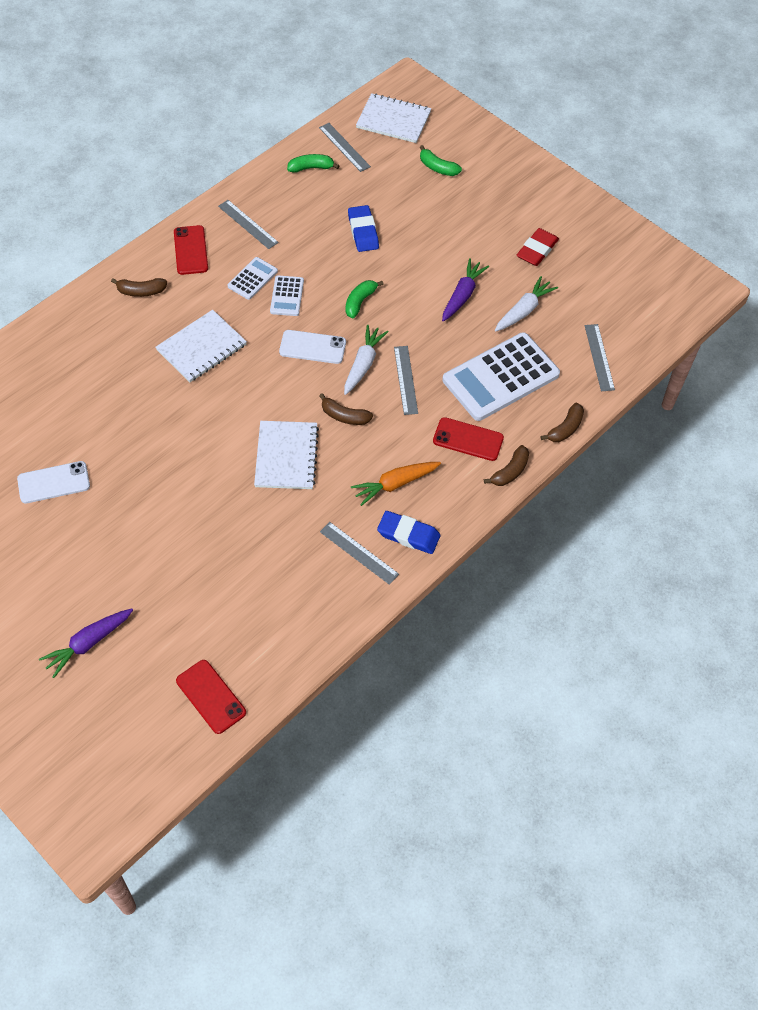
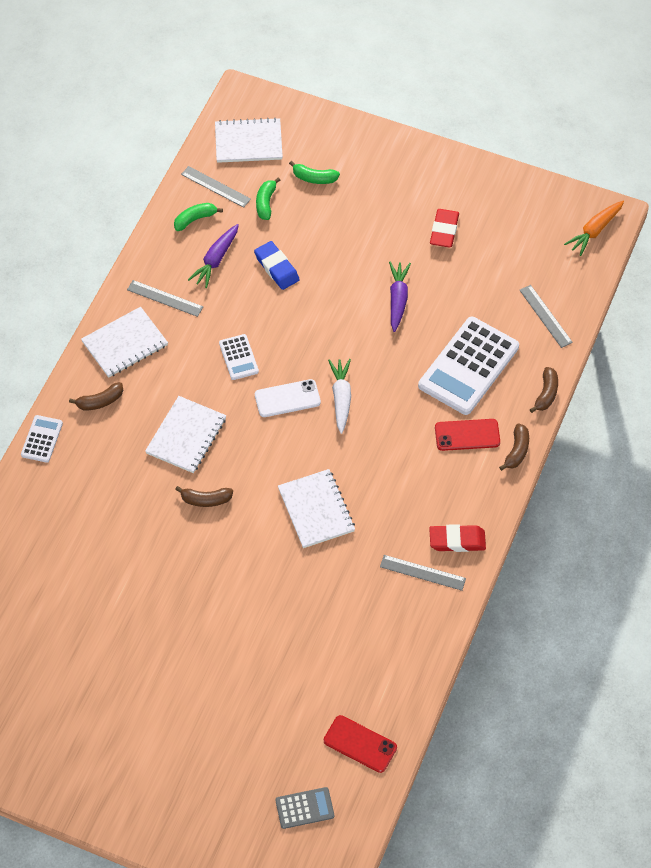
camera: 20 degrees left, 0 degrees up
white phone [17,461,90,504] -> none
purple carrot [39,609,133,678] -> purple carrot moved to [188,224,239,288]
red phone [174,225,208,275] -> white notebook [81,307,168,378]
white calculator [227,257,278,300] -> white calculator moved to [21,415,63,463]
brown banana [319,393,373,425] -> brown banana moved to [175,486,233,507]
green banana [345,280,384,318] -> green banana moved to [256,177,280,220]
orange carrot [351,462,441,506] -> orange carrot moved to [564,201,624,256]
blue eraser [377,511,440,554] -> red eraser [429,524,486,552]
grey ruler [394,346,418,415] -> none
white carrot [495,276,558,332] -> none
none -> grey calculator [275,787,334,829]

